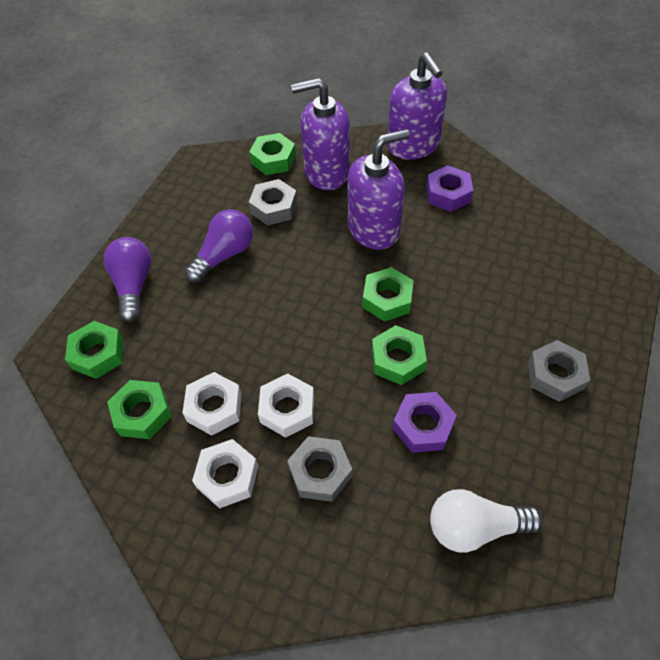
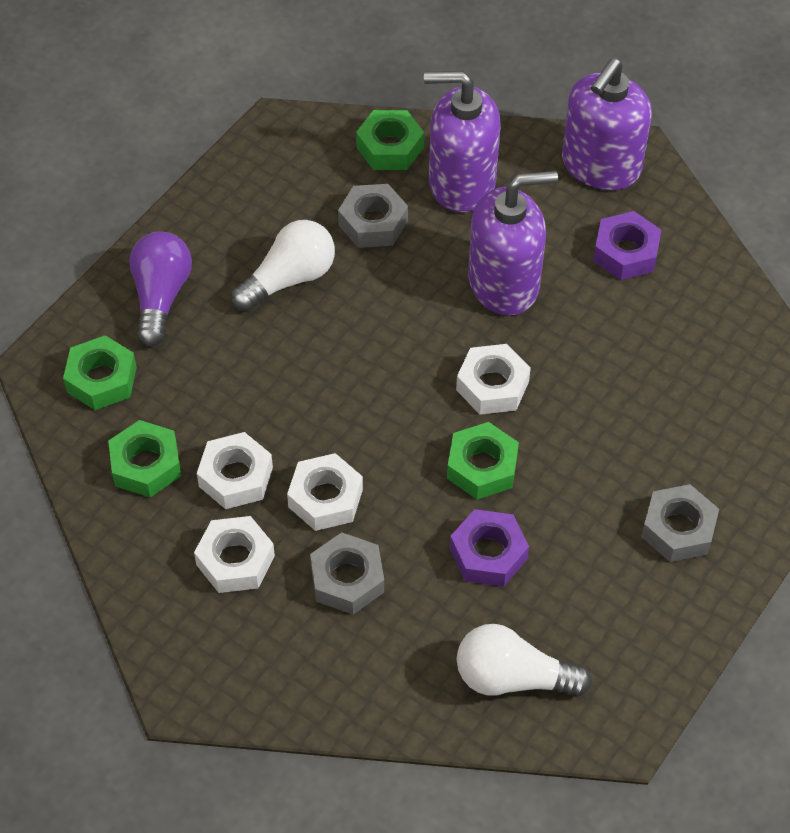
camera: 10 degrees right, 0 degrees up
purple light bulb [184,209,253,283] -> white light bulb [231,220,335,311]
green nut [363,267,414,322] -> white nut [456,344,531,415]
purple soap dispenser [387,52,447,160] -> purple soap dispenser turned 45 degrees clockwise [562,58,652,190]

